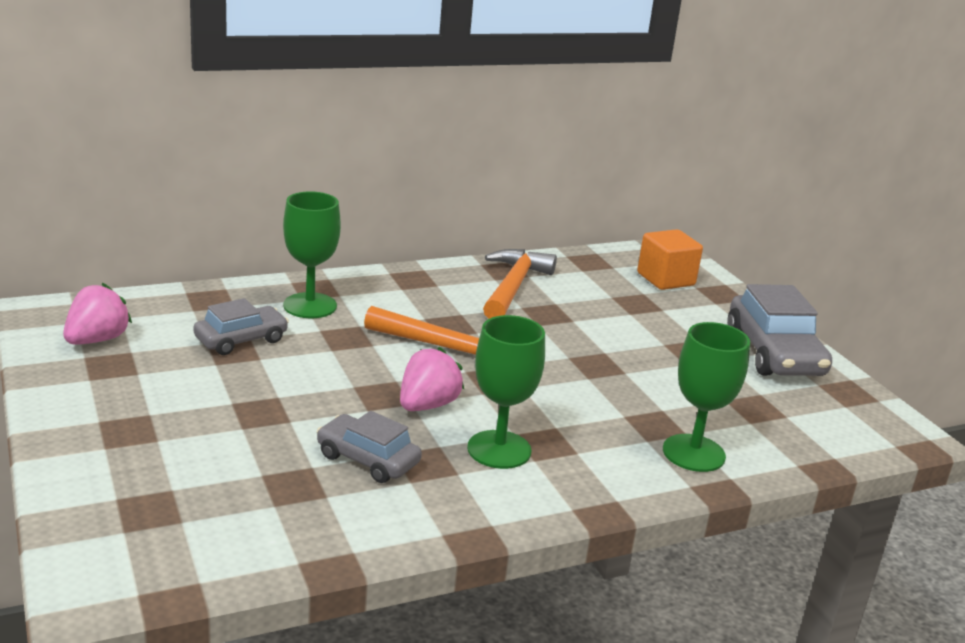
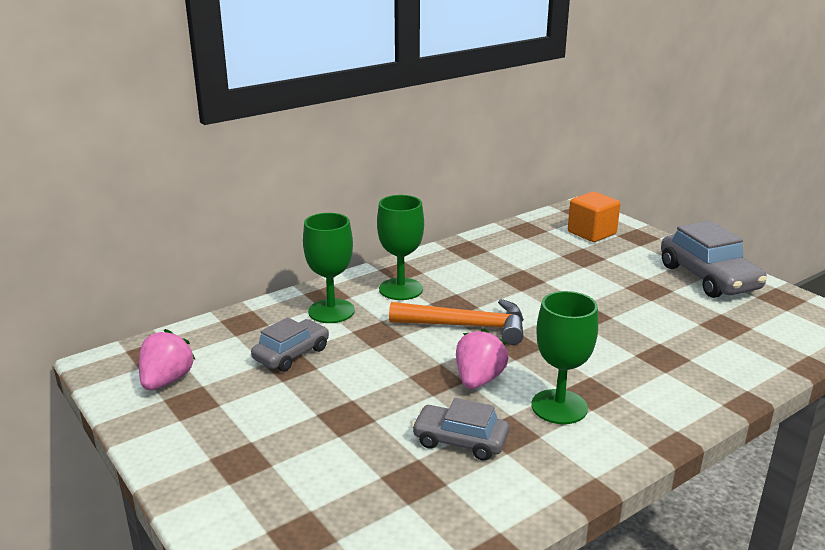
camera: 10 degrees left, 0 degrees up
orange hammer [483,249,557,319] -> none
green goblet [663,322,750,472] -> green goblet moved to [377,195,424,300]

